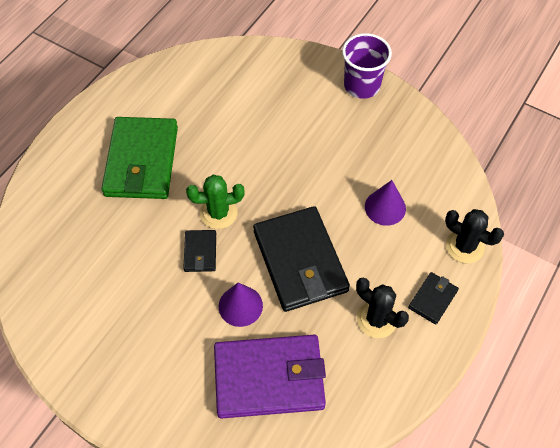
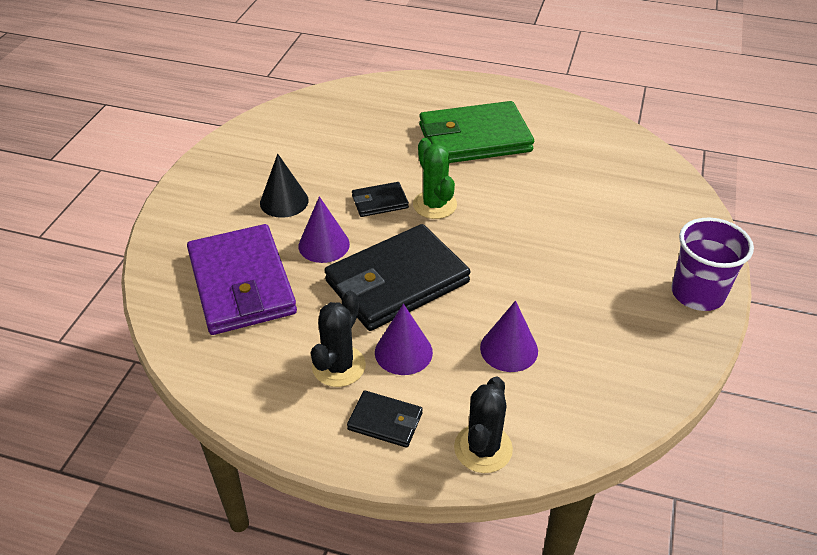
camera: 75 degrees right, 15 degrees down
none -> black cone [260,154,309,218]
none -> purple cone [375,304,433,375]

